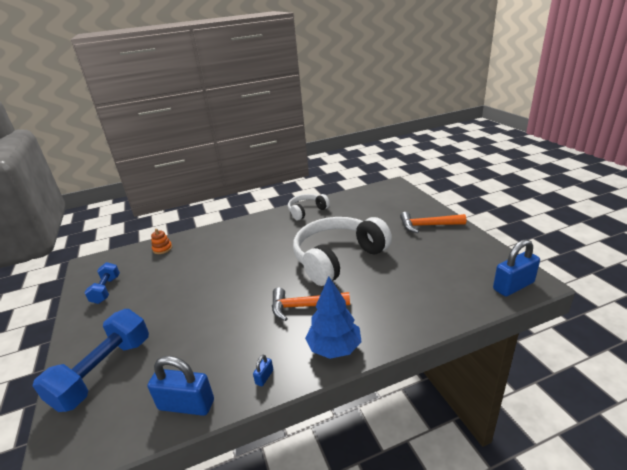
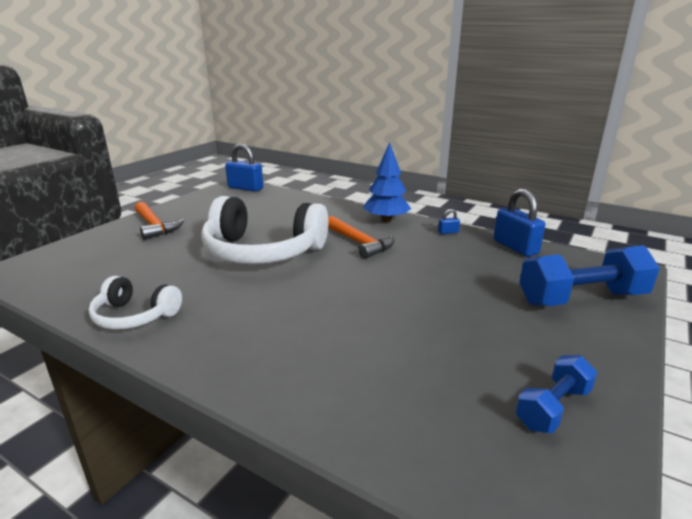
camera: 130 degrees left, 5 degrees down
orange stacking toy [151,229,172,254] -> none

